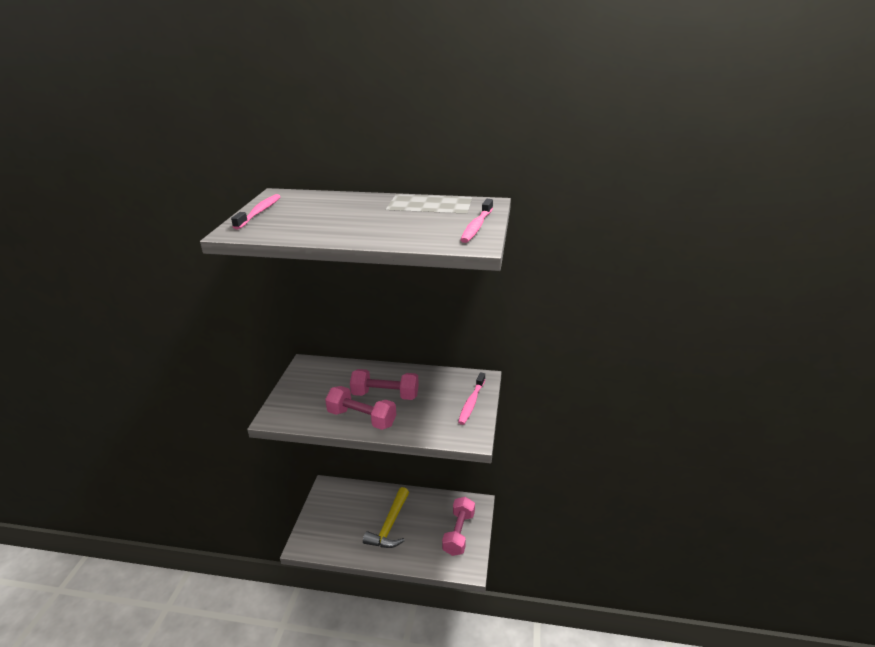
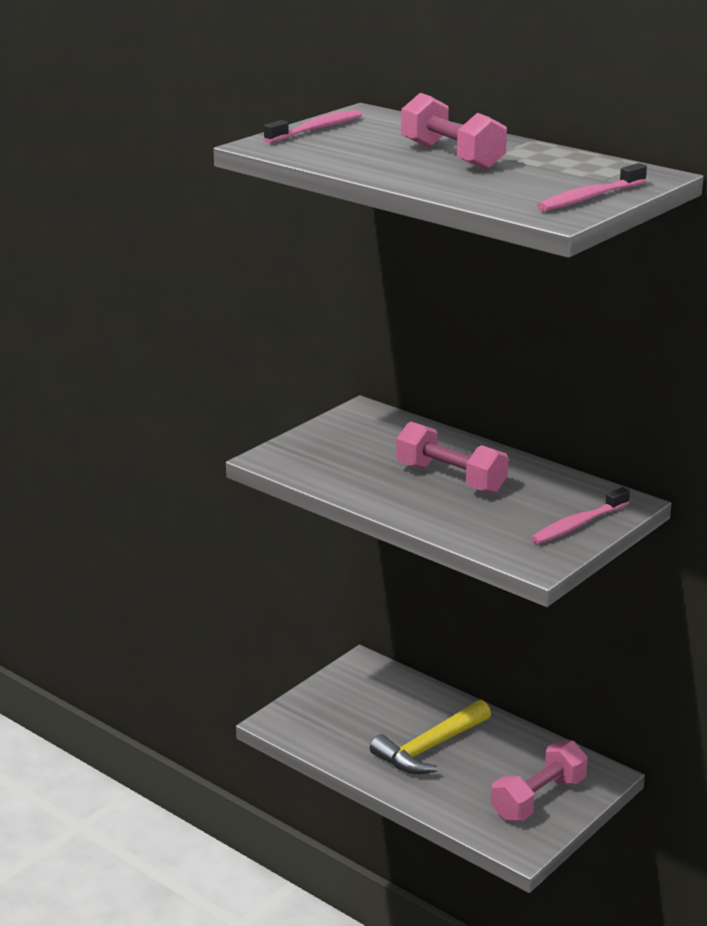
camera: 30 degrees right, 5 degrees down
pink dumbbell [325,386,396,430] -> pink dumbbell moved to [401,93,507,170]

